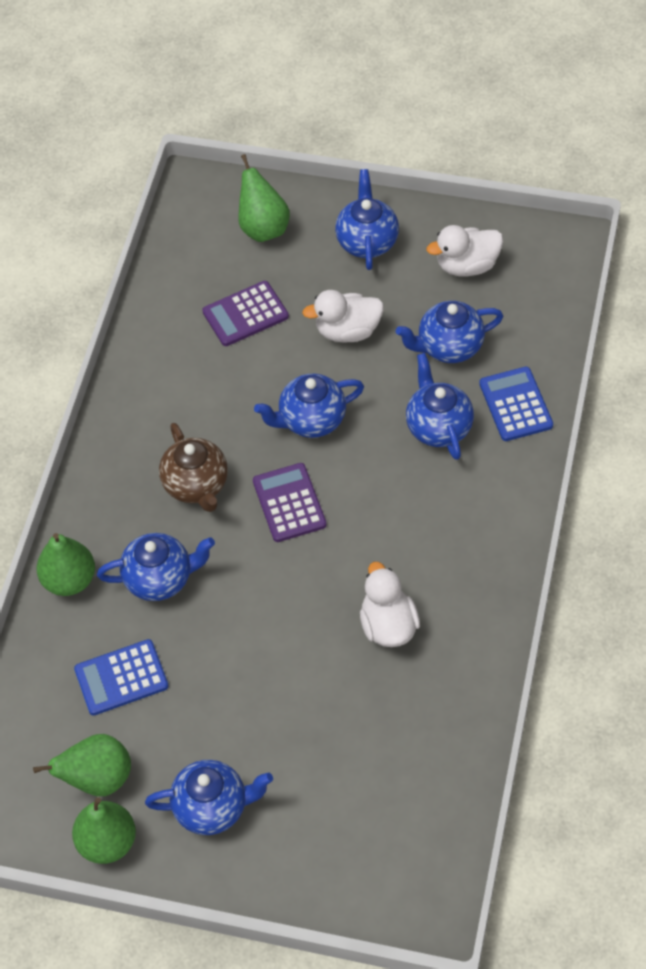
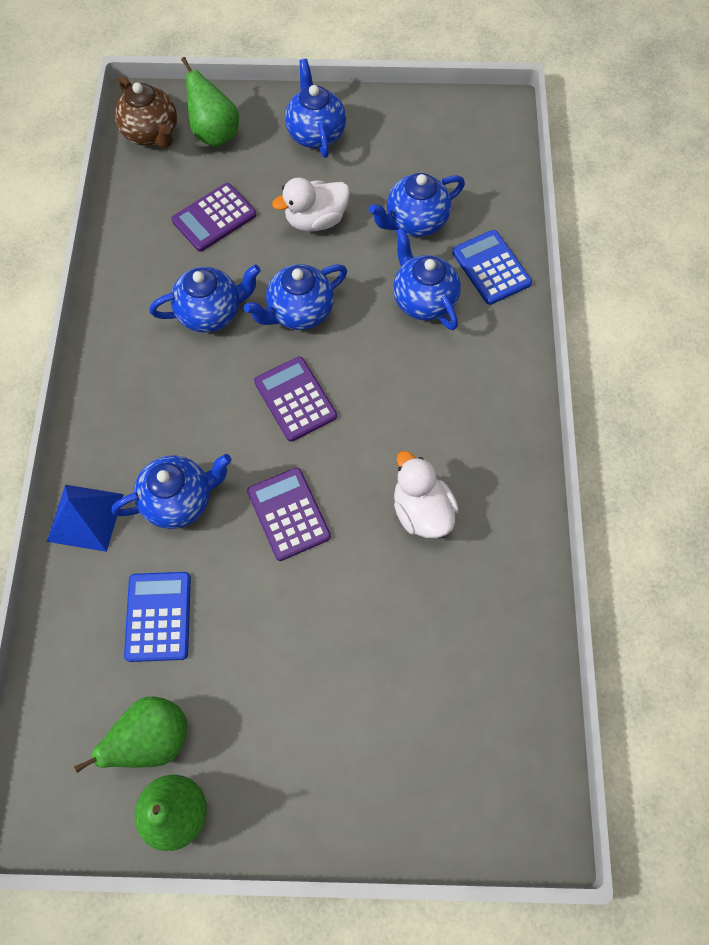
camera: 15 degrees left, 10 degrees up
green pear [36,533,95,596] -> blue pyramid [47,485,124,552]
blue calculator [74,639,169,716] -> blue calculator turned 120 degrees clockwise [124,572,191,662]
blue teapot [145,760,273,835] -> blue teapot moved to [150,265,261,333]
brown teapot [159,423,228,512] -> brown teapot moved to [115,76,177,148]
white duck [427,225,503,276] -> none
none -> purple calculator [247,467,331,561]

